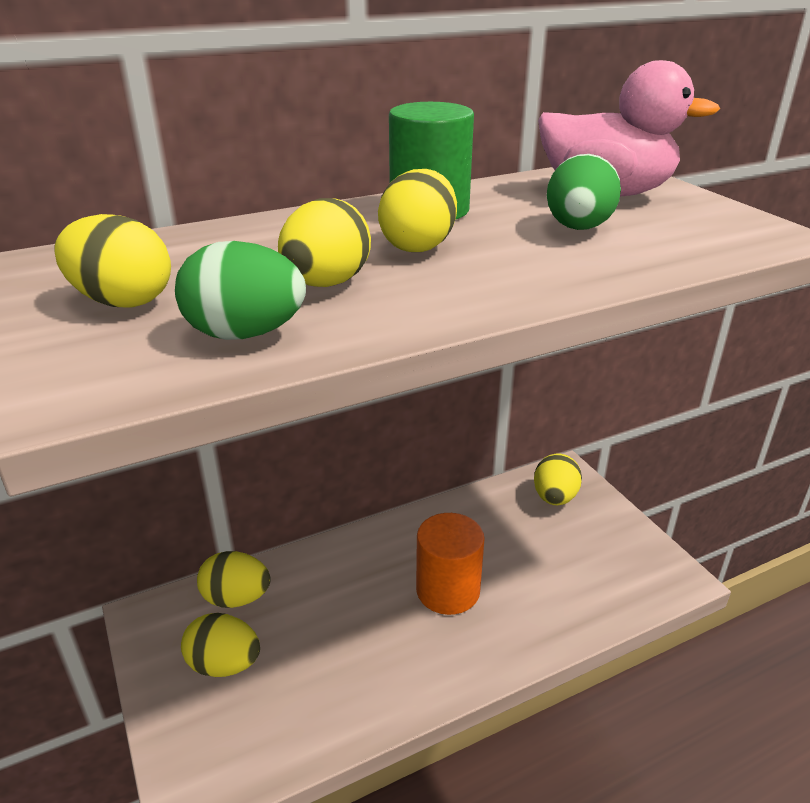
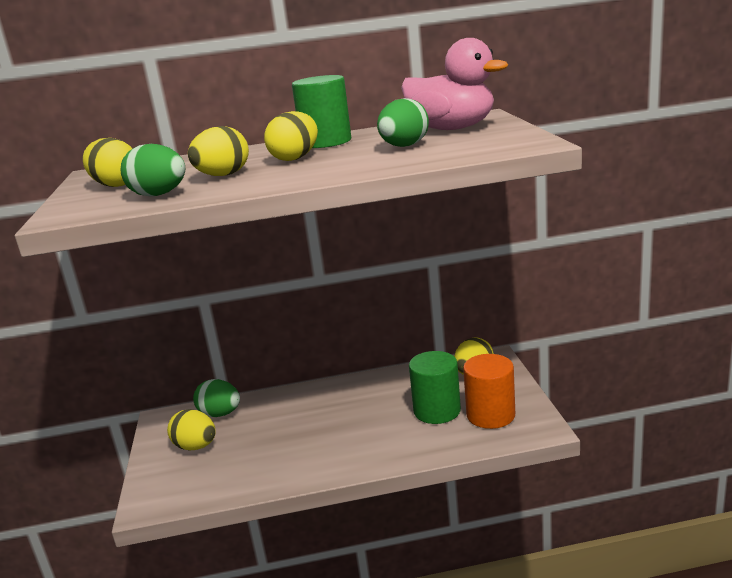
camera: 20 degrees right, 10 degrees down
yellow egg [197,551,271,608] -> green egg [193,379,240,417]
orange cylinder [416,513,485,615] -> orange cylinder moved to [463,354,515,429]
none -> green cylinder [409,351,461,424]

